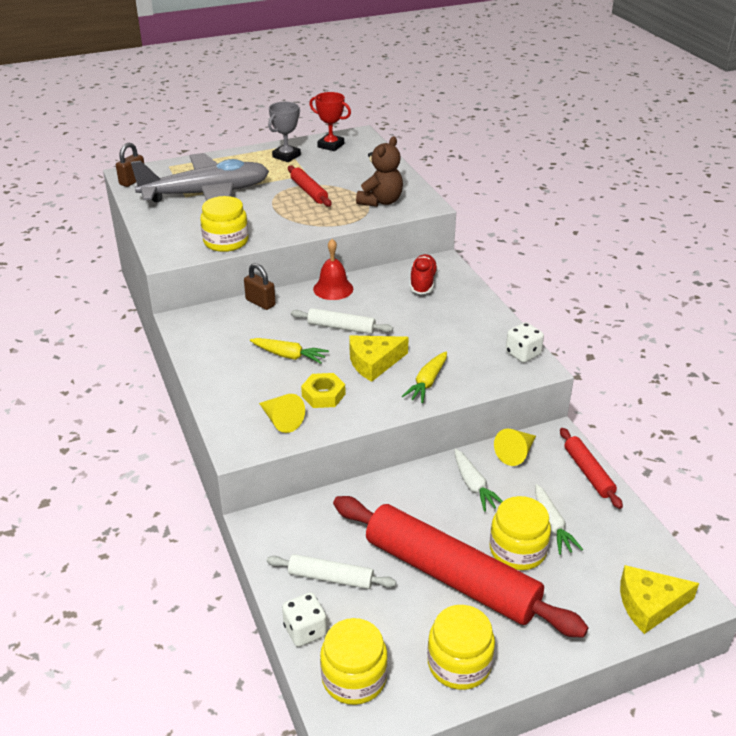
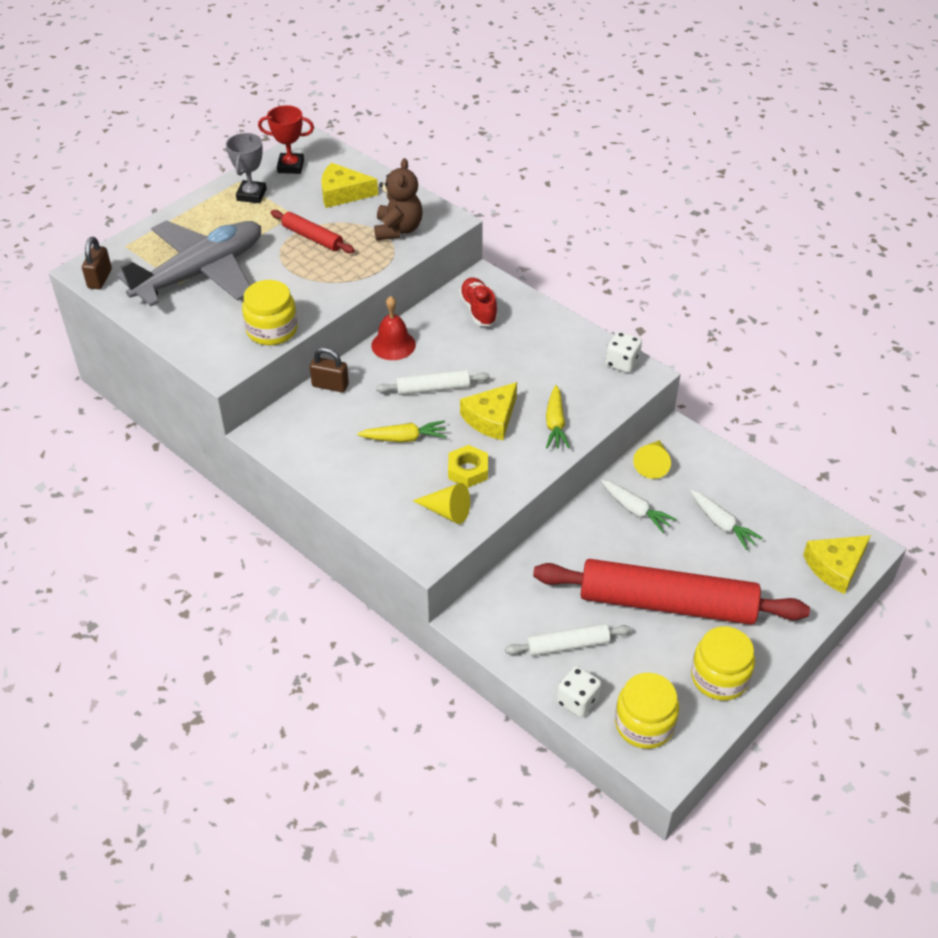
camera: 25 degrees left, 10 degrees up
yellow jar [490,496,551,570] -> none
red rolling pin [560,428,623,509] -> none
none -> yellow cheese [321,163,378,208]

